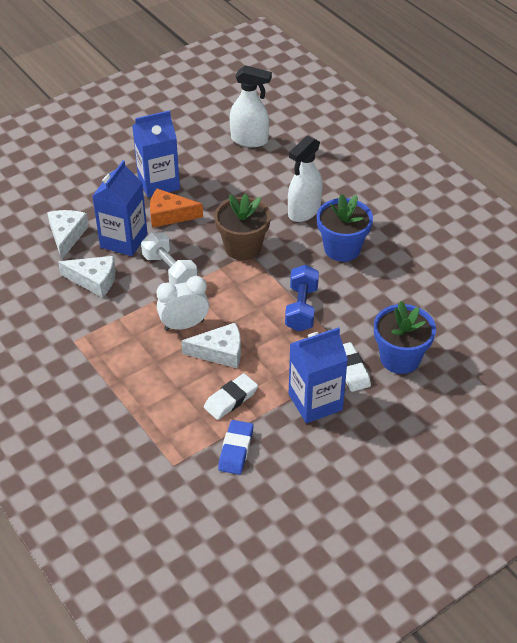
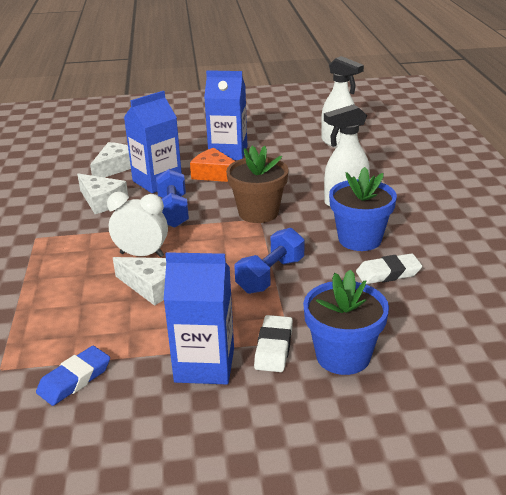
camera: 30 degrees right, 15 degrees down
white dumbbell [141,232,197,285] -> blue dumbbell [156,169,189,228]
white eraser [204,373,258,420] -> white eraser moved to [356,253,422,284]

